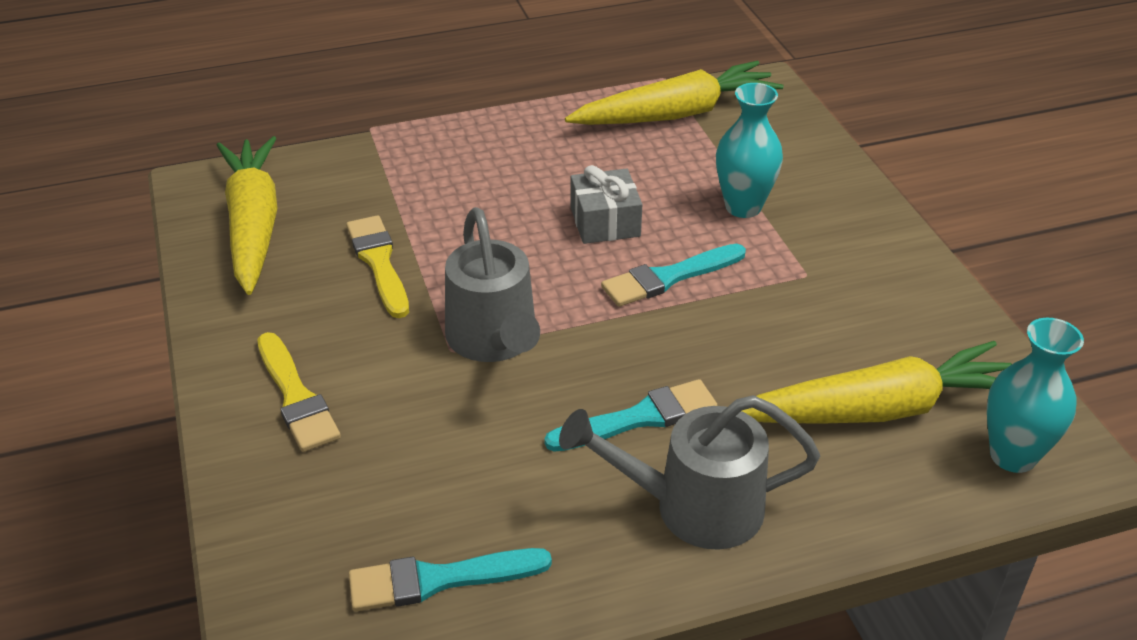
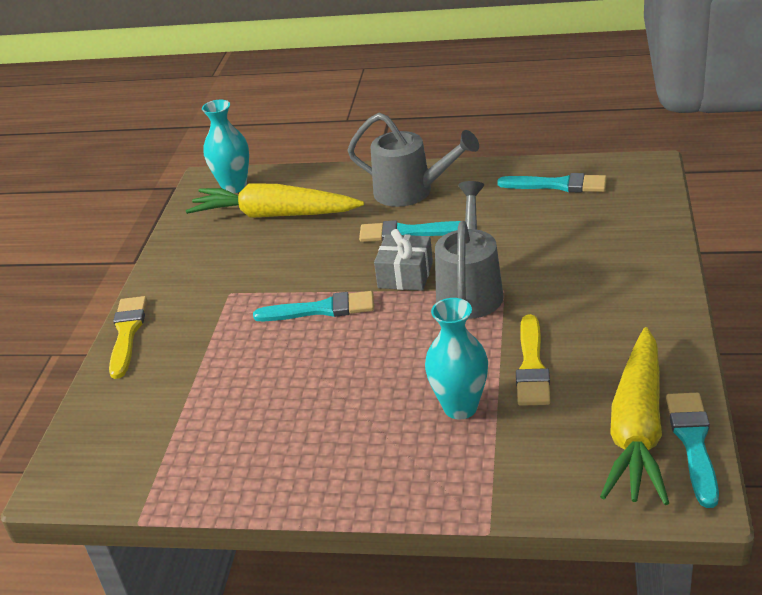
camera: 150 degrees left, 5 degrees down
yellow brush [257,332,341,452] -> yellow brush moved to [109,296,147,379]
yellow carrot [565,61,784,125] -> none
grey gift [570,165,642,244] -> grey gift moved to [374,229,433,291]
turquoise vase [716,83,783,218] -> turquoise vase moved to [425,298,488,419]
none -> turquoise brush [666,393,719,508]

